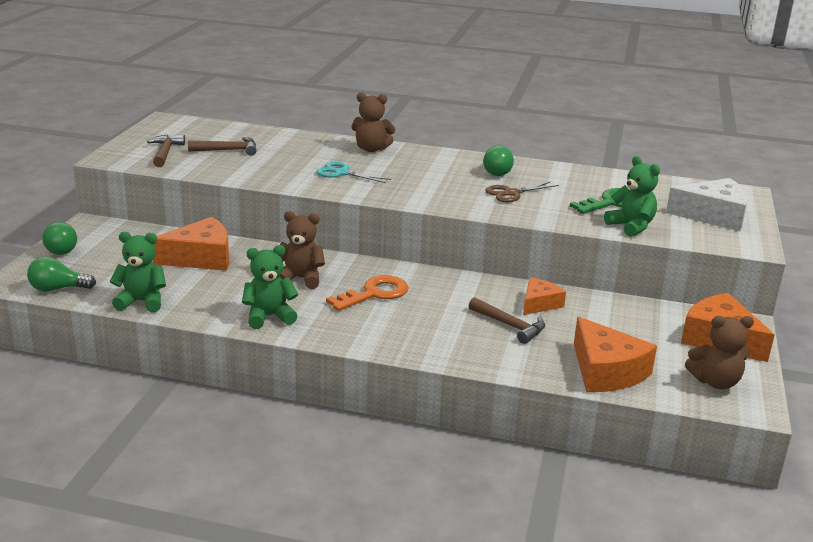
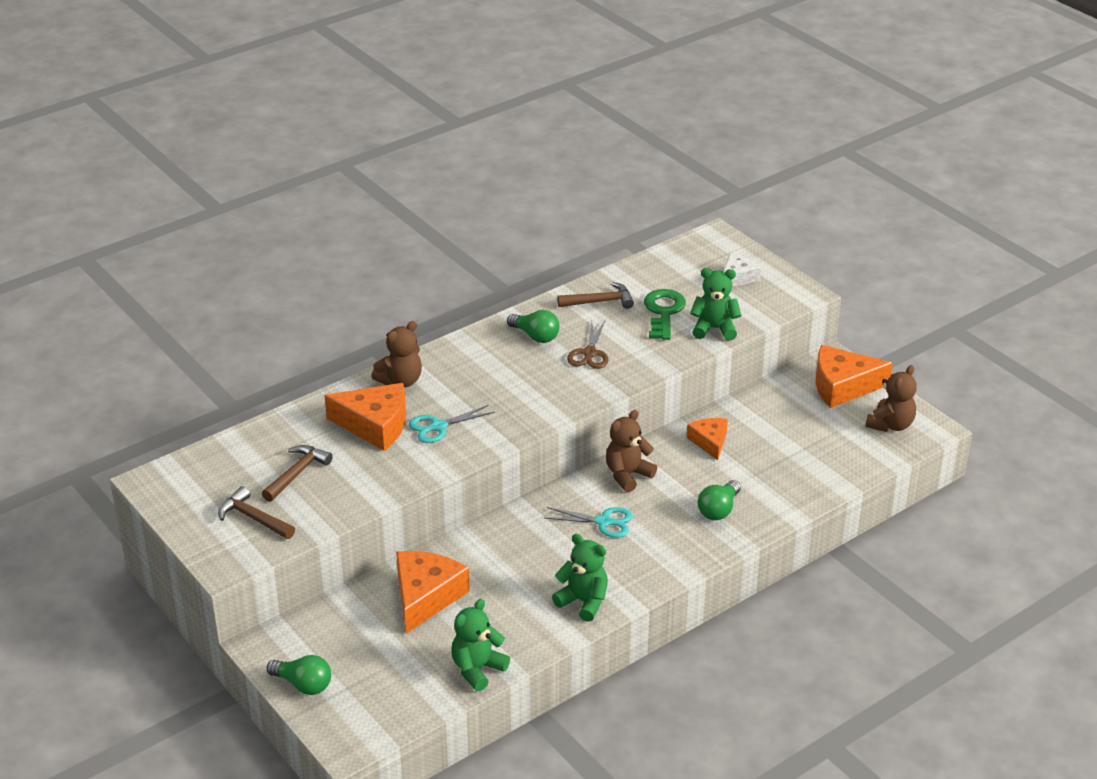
camera: 50 degrees left, 10 degrees up
green light bulb [27,256,96,292] -> green light bulb moved to [698,480,741,520]
green teddy bear [242,245,298,329] -> green teddy bear turned 105 degrees clockwise [552,534,608,622]
brown teddy bear [279,211,325,289] -> brown teddy bear moved to [606,410,657,492]
orange key [326,275,409,311] -> turquoise scissors [544,507,633,538]
brown hammer [468,297,545,344] -> brown hammer moved to [557,282,634,309]
orange cheese [574,317,657,392] -> orange cheese moved to [324,383,406,451]
white cheese [666,178,748,231] -> white cheese [724,253,761,287], size x0.60

